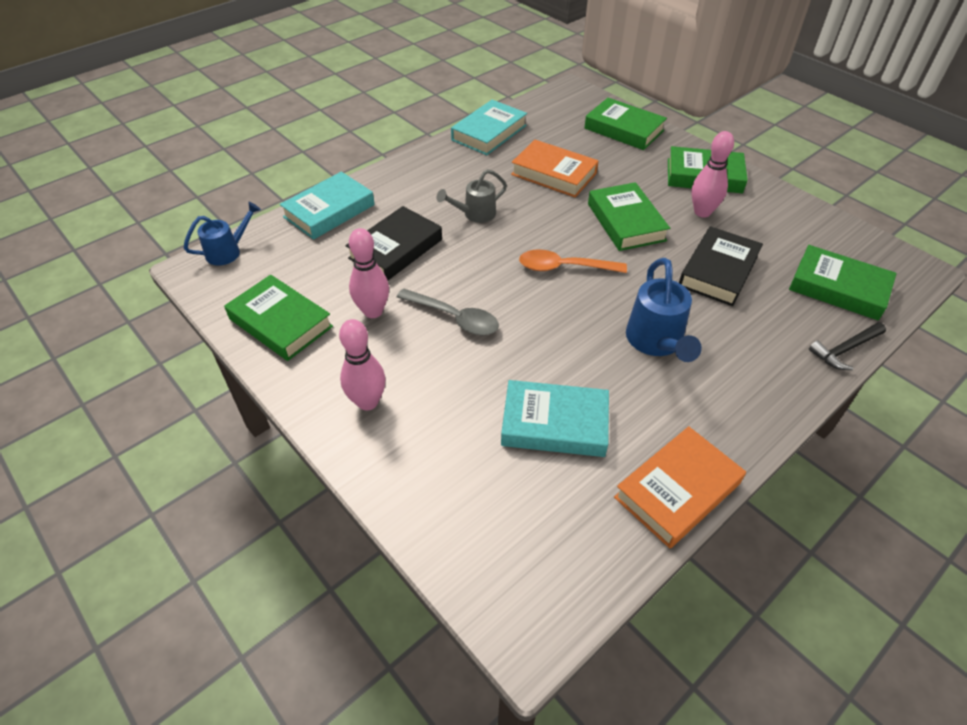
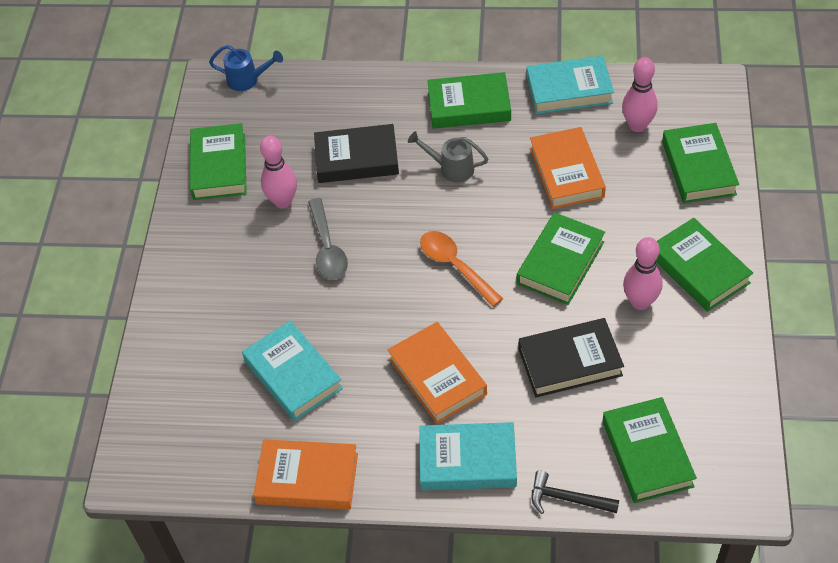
camera: 50 degrees right, 5 degrees up
turquoise book [280,172,375,240] -> turquoise book moved to [419,422,517,490]
pink bowling pin [339,319,386,410] -> pink bowling pin moved to [622,57,658,132]
blue watering can [626,258,702,362] -> orange book [387,322,487,424]
none -> green book [428,72,511,129]

